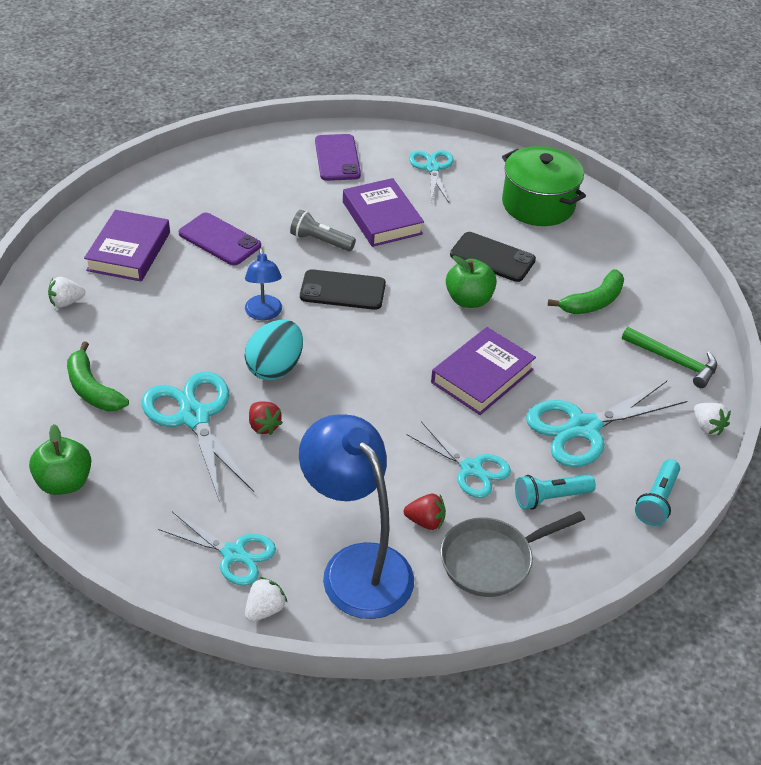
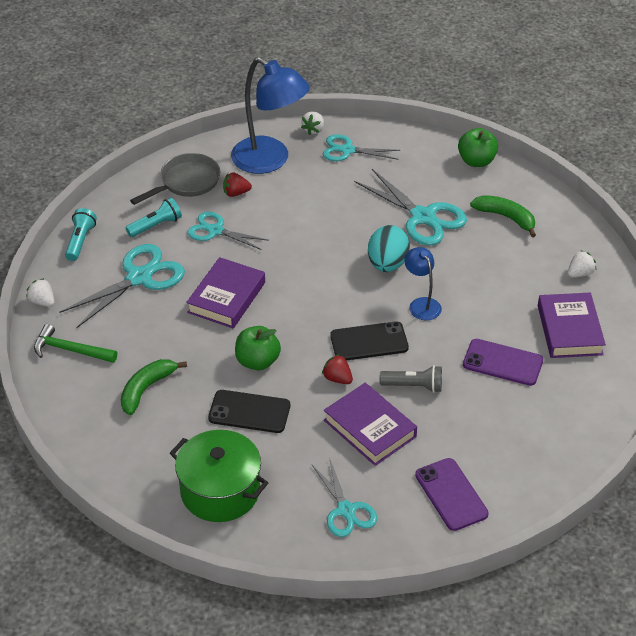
camera: 165 degrees right, 0 degrees up
red strawberry [249,401,283,435] -> red strawberry moved to [322,354,353,384]

